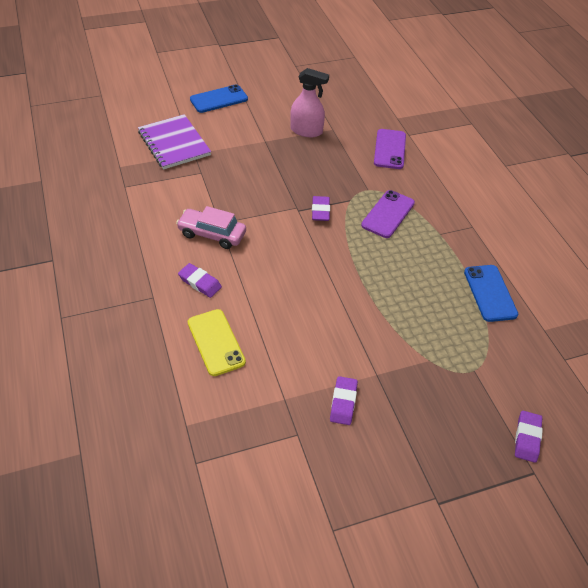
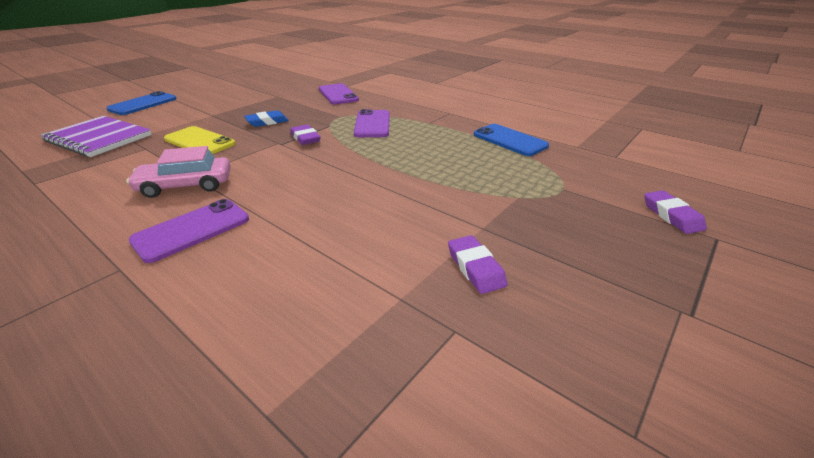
camera: 30 degrees left, 15 degrees down
purple eraser [178,263,222,298] -> purple phone [128,199,249,263]
yellow phone [188,309,246,376] -> yellow phone moved to [164,126,235,154]
pink spray bottle [290,68,329,137] -> none
none -> blue eraser [244,110,289,127]

